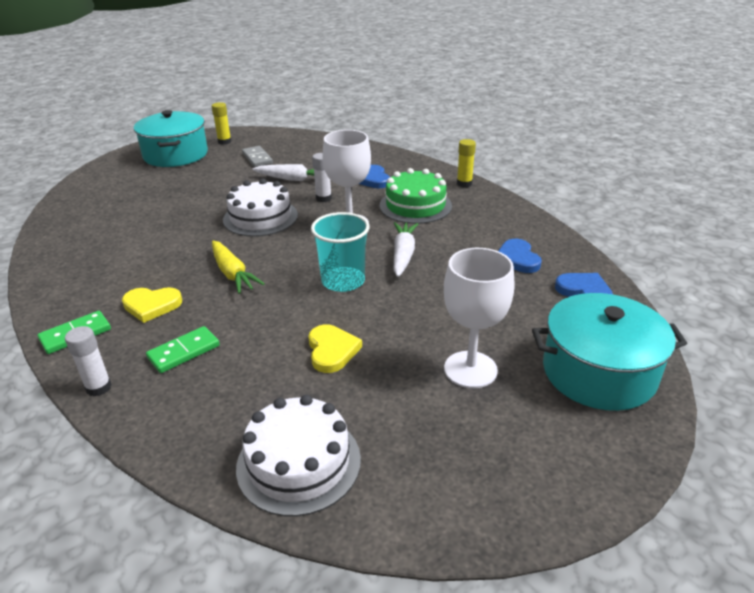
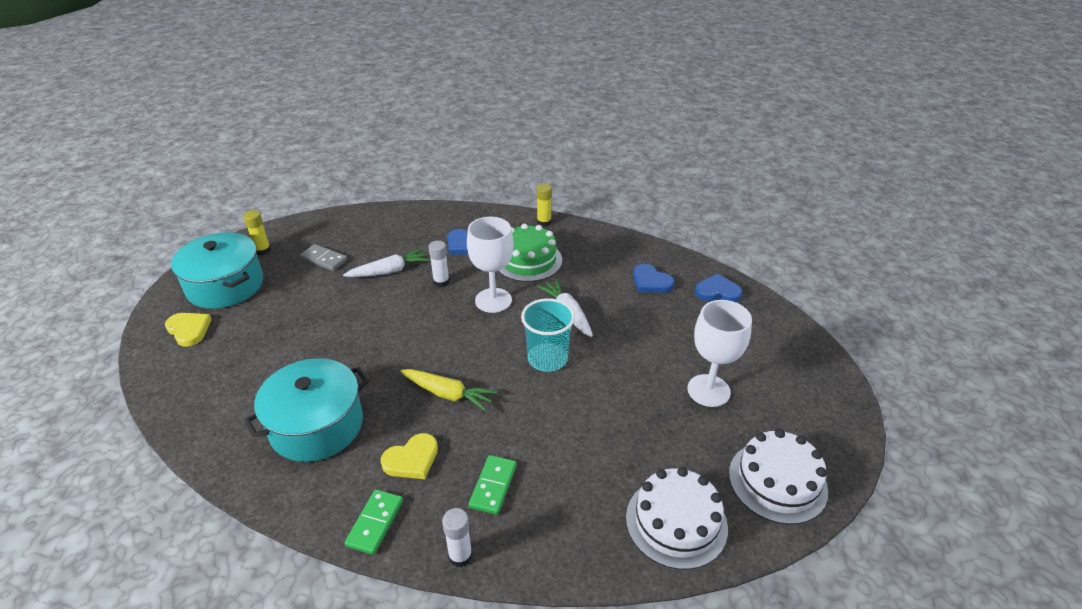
camera: 35 degrees left, 5 degrees up
white cake [223,179,298,237] -> white cake moved to [729,429,828,524]
yellow heart [308,324,362,373] -> yellow heart moved to [165,313,212,347]
turquoise pot [532,293,687,411] -> turquoise pot moved to [244,358,369,462]

